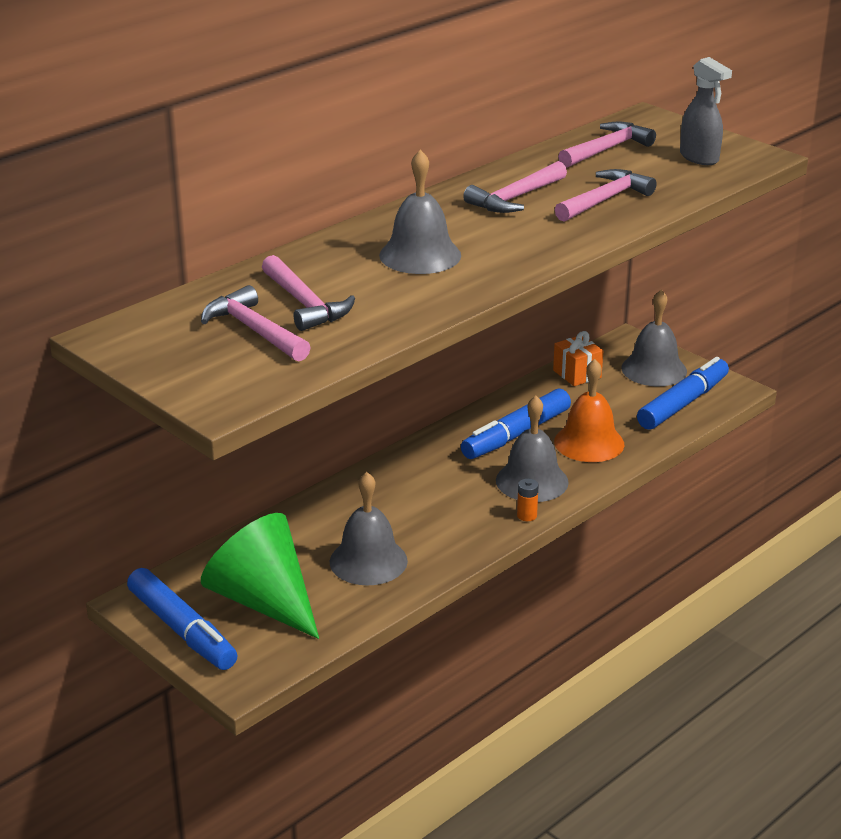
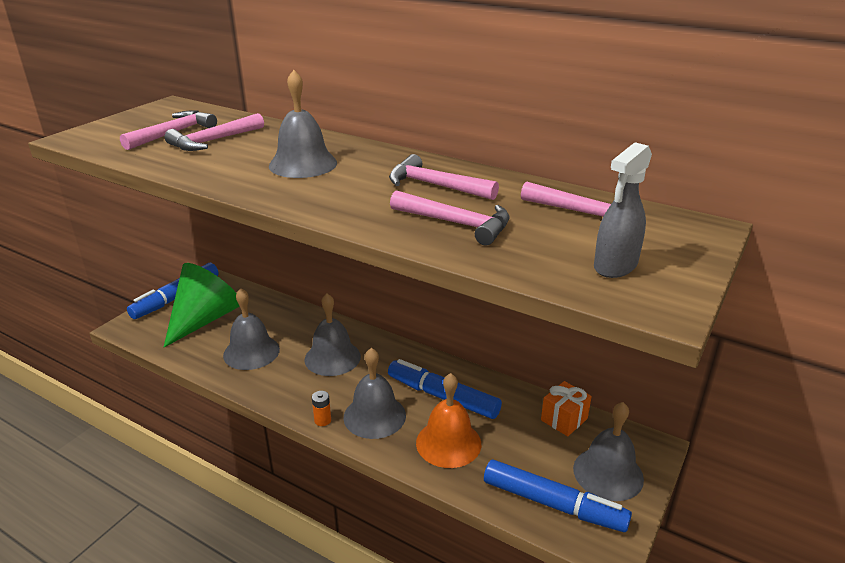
camera: 75 degrees right, 0 degrees up
none -> grey bell [304,294,361,376]

